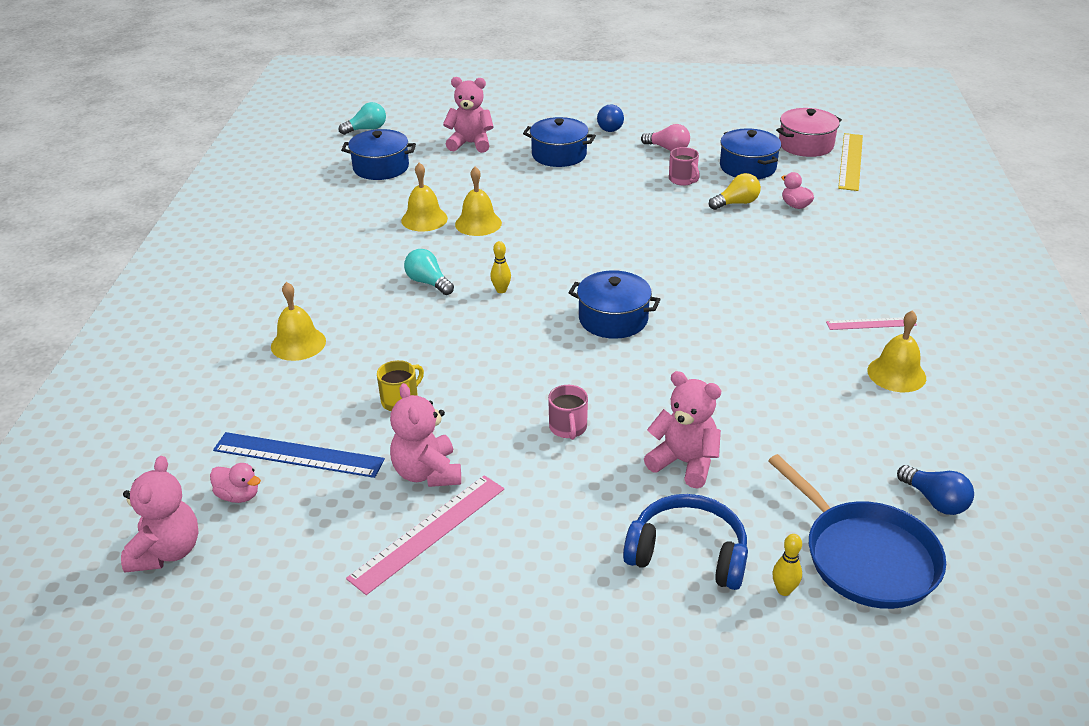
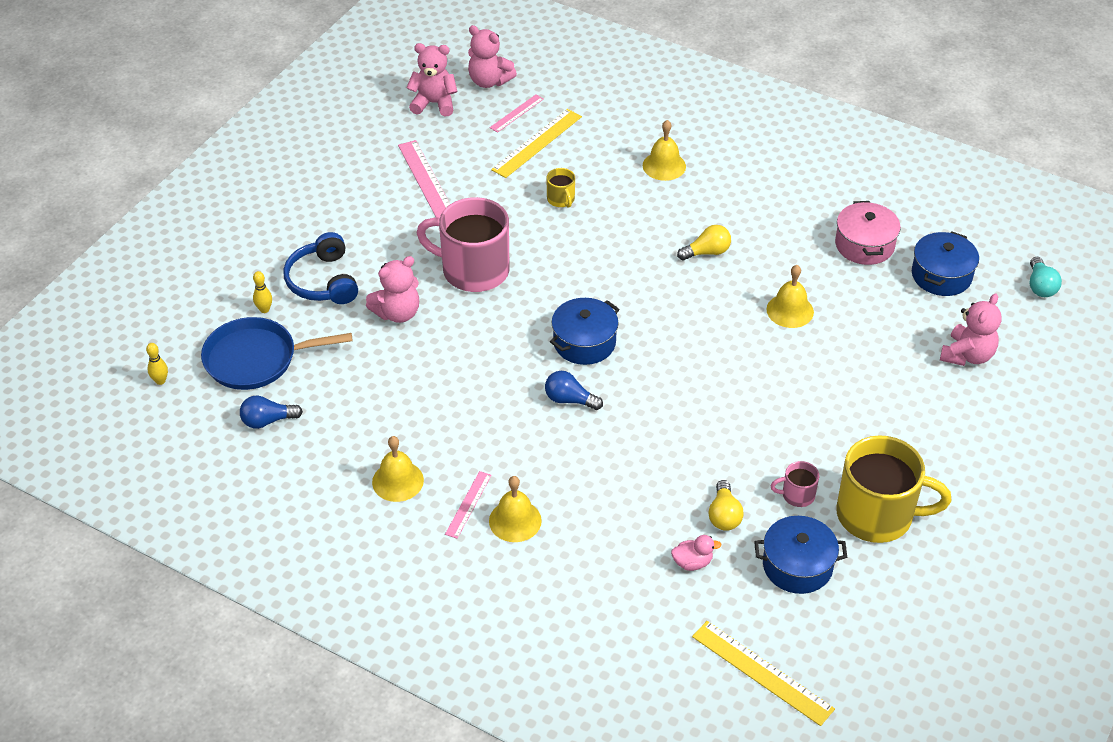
camera: 115 degrees right, 10 degrees up
pink duck [210,463,261,503] -> pink ruler [490,95,544,133]
blue ruler [213,432,385,478] -> yellow ruler [491,109,582,178]
pink teddy bear [390,383,461,487] -> pink teddy bear moved to [407,43,458,117]
yellow bell [401,162,448,232] -> yellow bell moved to [489,476,542,542]
turquoise light bulb [404,249,454,295] -> yellow light bulb [677,225,731,260]
yellow bowling pin [490,241,511,293] -> yellow bowling pin moved to [146,343,168,385]
blue pot [523,117,596,167] -> none
pink mug [548,385,588,440] -> pink mug [417,197,510,292], size x2.29
blue light bulb [597,104,624,132] -> blue light bulb moved to [545,371,603,410]
blue headphones [623,494,748,590] -> blue headphones turned 120 degrees clockwise [283,232,358,304]
pink light bulb [641,124,690,151] -> yellow mug [836,435,951,543]
pink pot [776,108,842,157] -> pink pot moved to [835,201,901,265]

